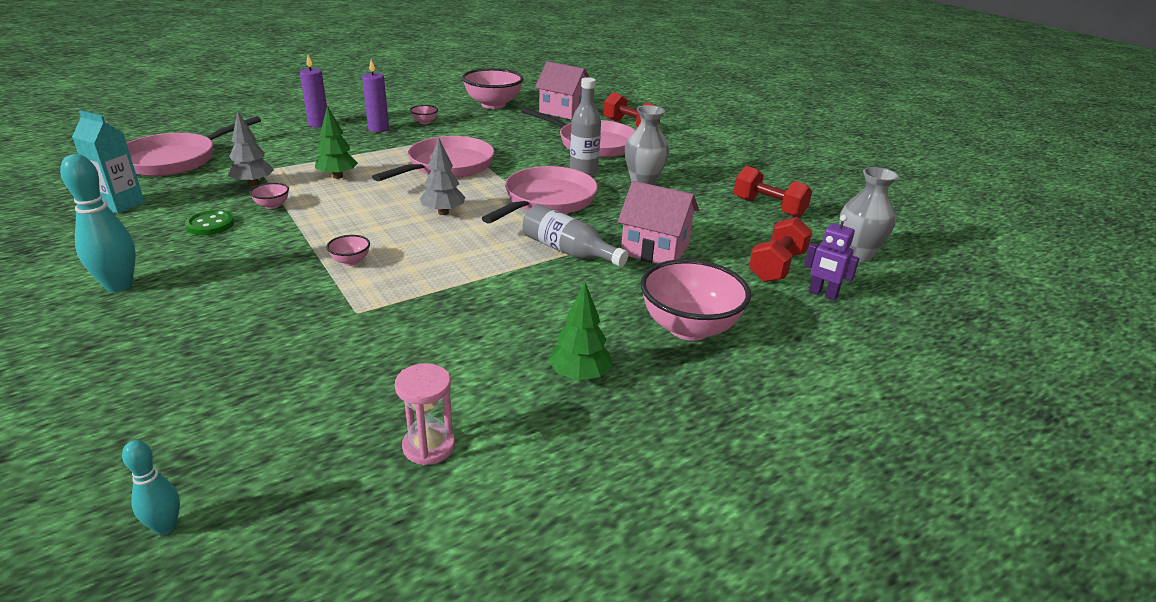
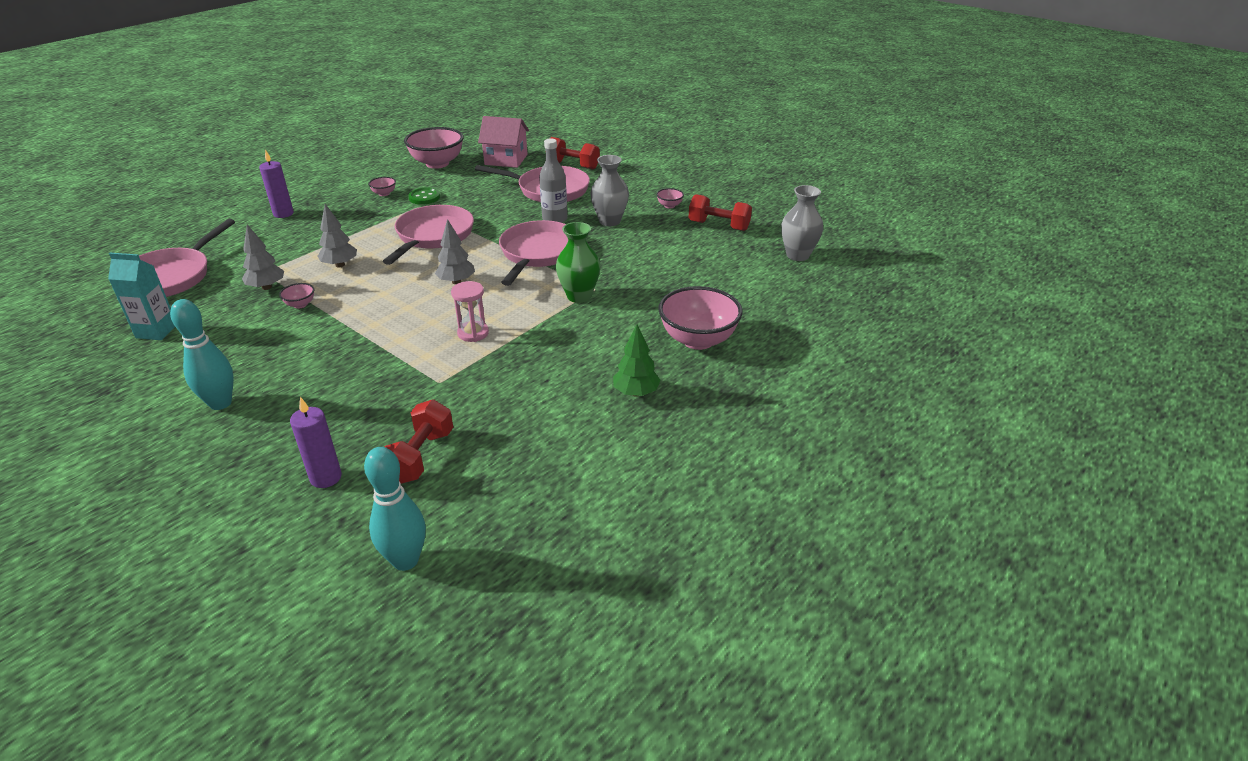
camera: 15 degrees left, 5 degrees up
turquoise bowling pin [122,440,180,535] -> turquoise bowling pin [364,447,426,571], size x1.80
green button [185,210,234,235] -> green button moved to [408,187,440,205]
green tree [315,105,358,179] -> grey tree [317,204,357,268]
pink bowl [327,235,370,266] -> pink bowl moved to [656,188,684,208]
purple candle [362,59,389,132] -> purple candle moved to [290,397,342,488]
pink hourglass [395,363,455,465] -> pink hourglass moved to [451,281,489,342]
grey bottle [523,204,628,267] -> green vase [556,222,601,303]
pink house [618,181,699,264] -> none
red dumbbell [749,217,812,282] -> red dumbbell moved to [384,399,453,484]
purple robot [804,215,860,301] -> none

